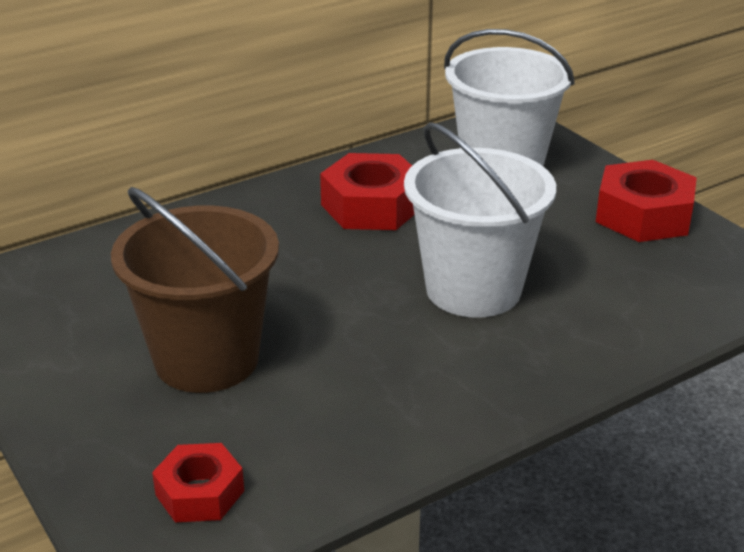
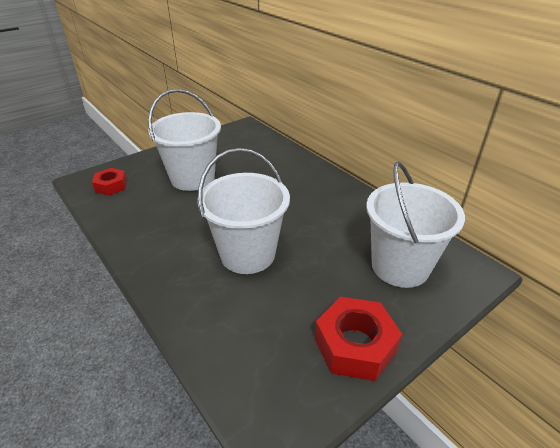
camera: 85 degrees right, 5 degrees up
brown bucket [111,187,279,393] -> white bucket [148,89,221,191]
red nut [320,153,414,230] -> none

